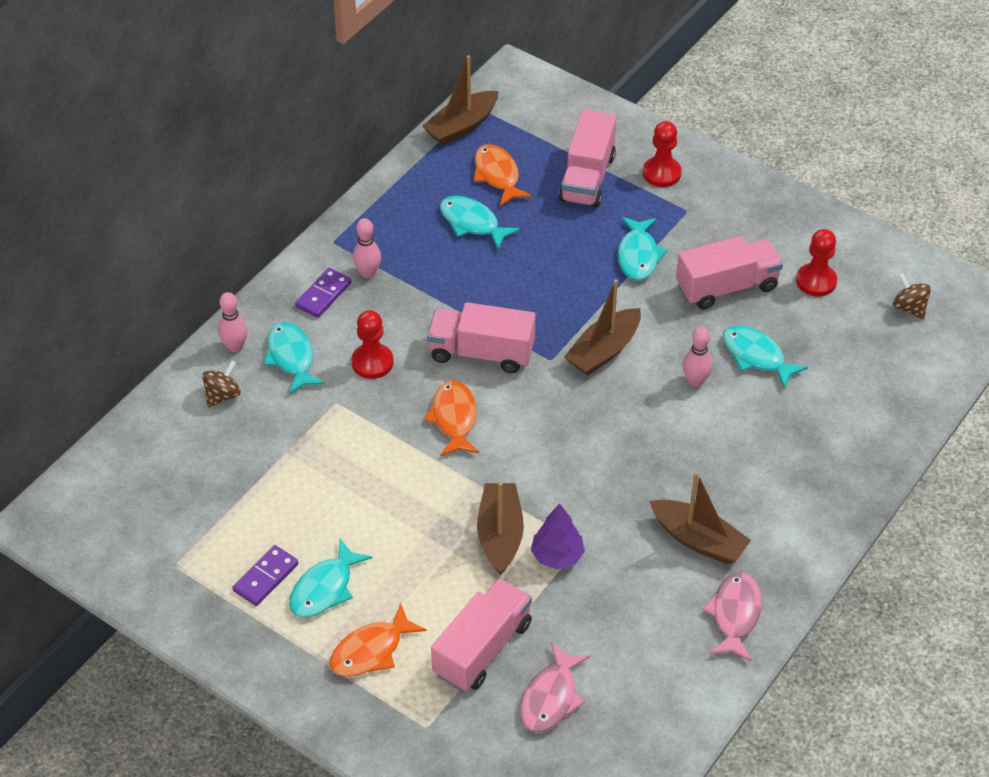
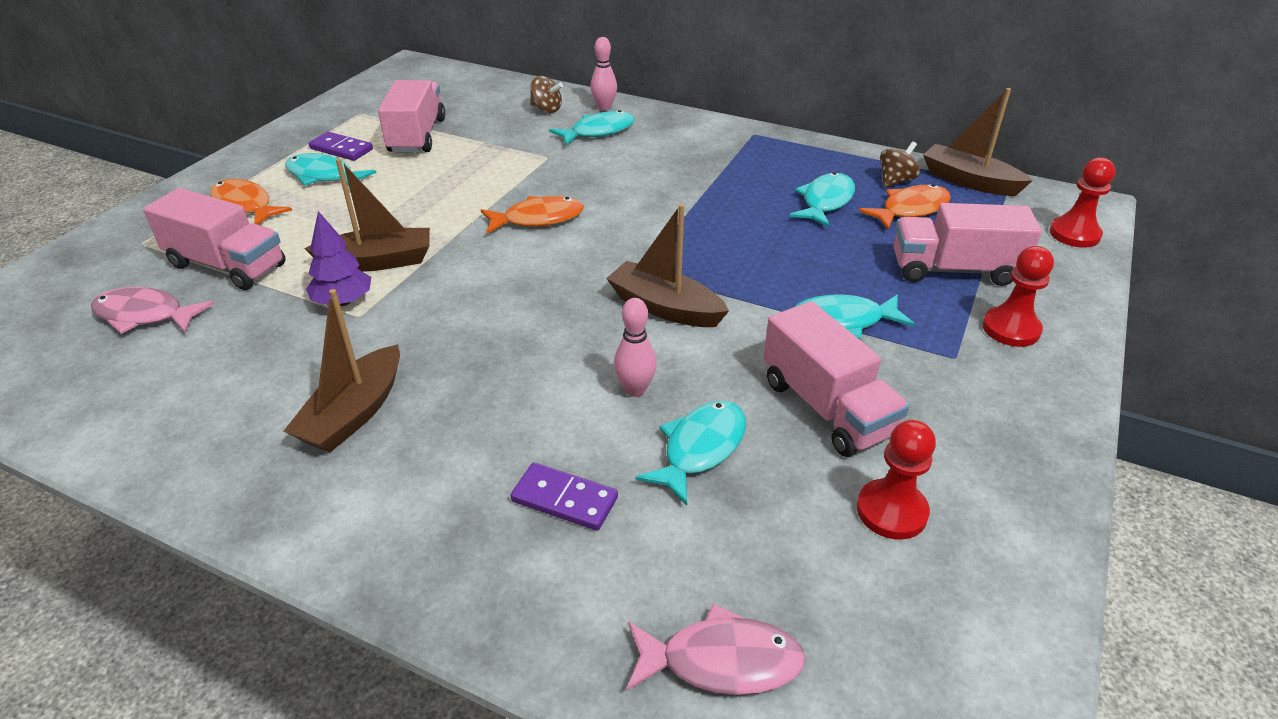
camera: 80 degrees right, 10 degrees down
purple domino [295,268,351,318] -> purple domino moved to [511,463,618,531]
red pawn [351,310,394,379] -> red pawn moved to [1049,157,1116,248]
pink bowling pin [353,218,381,278] -> none
pink truck [427,302,536,373] -> pink truck moved to [378,80,446,153]
pink fish [703,572,762,661] -> pink fish moved to [626,603,805,695]
brown spinning top [893,273,931,319] -> brown spinning top moved to [880,141,920,188]

